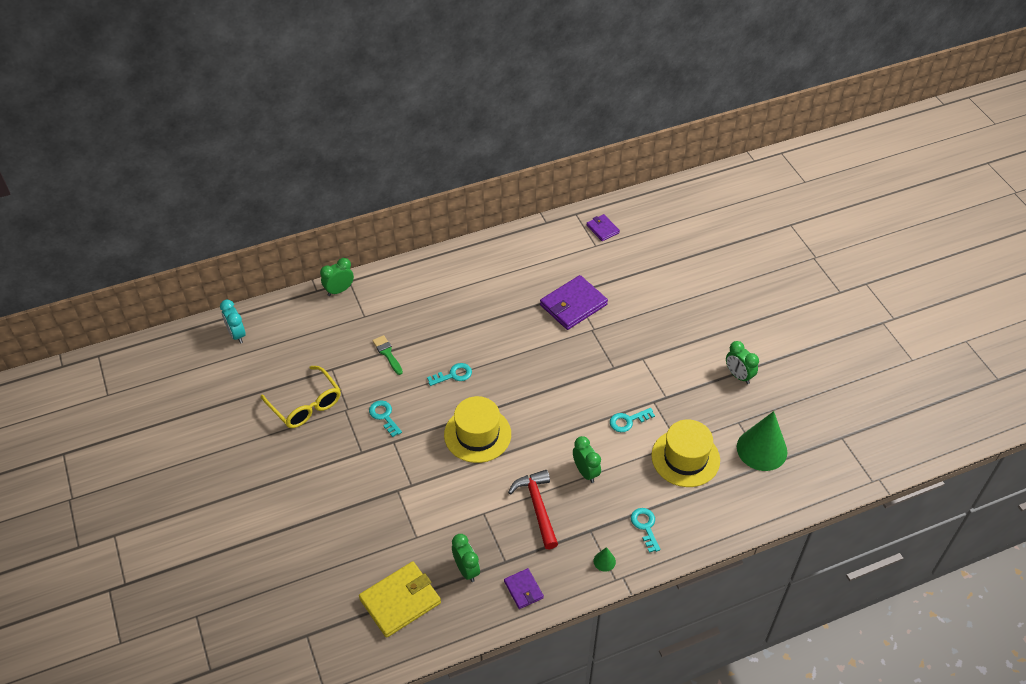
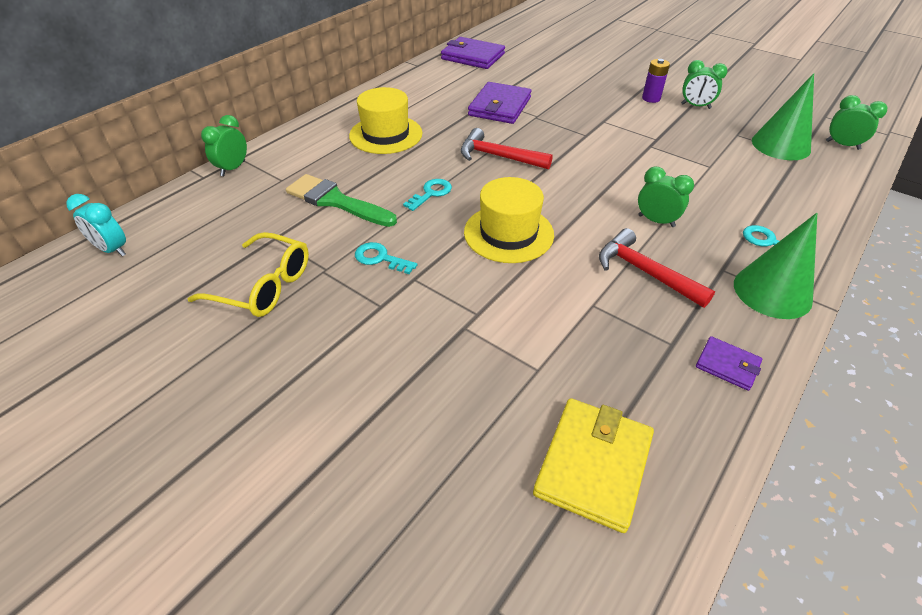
camera: 30 degrees left, 5 degrees down
green brush [372,335,403,375] -> green brush [286,174,397,227], size x1.82
green clock [452,534,480,582] -> green clock moved to [826,95,887,150]
purple wallet [587,214,620,241] -> purple wallet [441,37,505,69], size x1.86
green cone [594,547,616,572] -> green cone [734,213,817,319], size x2.41
turquoise key [610,408,655,432] -> none
yellow hat [651,420,720,487] -> yellow hat moved to [349,87,423,154]
none -> red hammer [461,128,553,169]
none -> purple battery [642,59,670,103]

